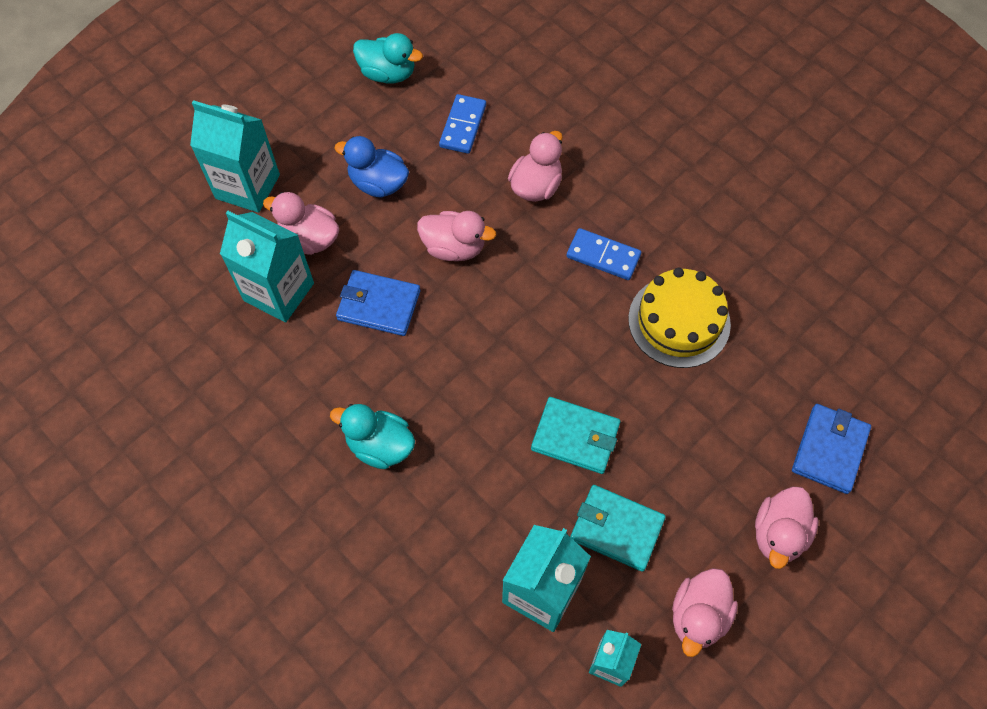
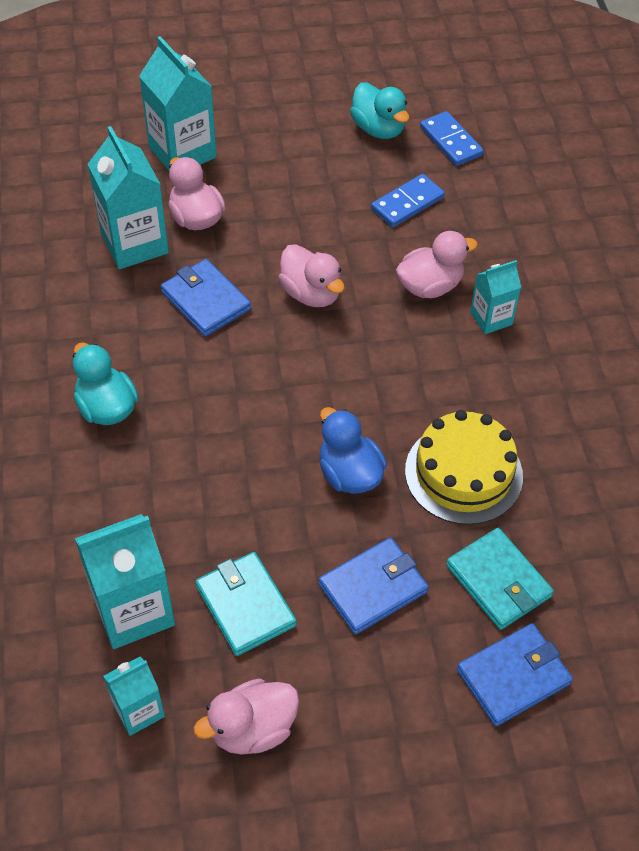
camera: 35 degrees right, 10 degrees down
blue duck [334,136,409,198] -> blue duck moved to [320,407,387,494]
turquoise wallet [531,397,621,474] -> turquoise wallet moved to [446,528,554,630]
blue domino [566,228,641,280] -> blue domino moved to [420,111,484,166]
pink duck [755,486,818,569] -> none
none -> blue wallet [319,537,429,634]
none -> turquoise carton [470,260,521,334]

